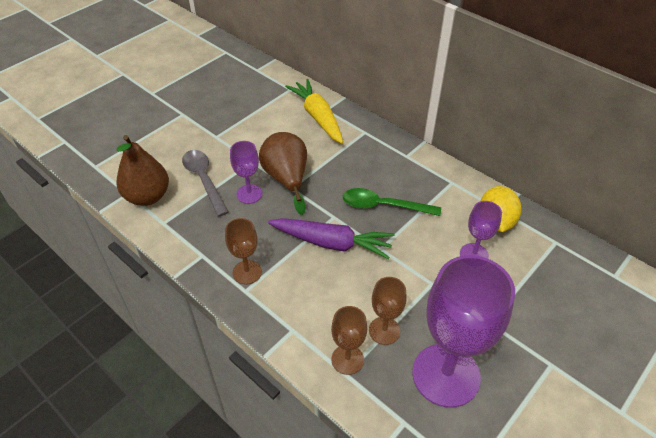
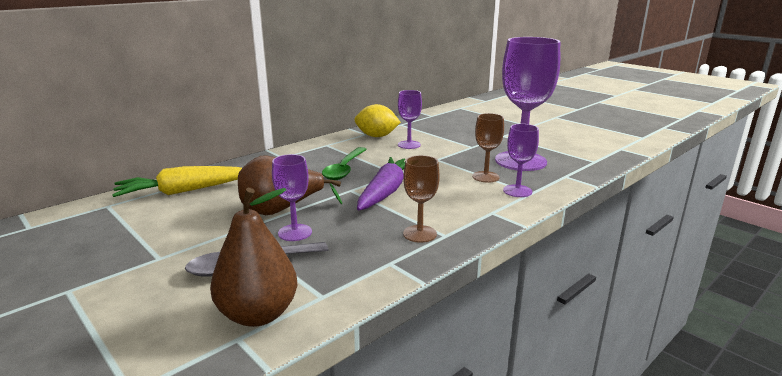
camera: 85 degrees left, 25 degrees down
brown goblet [331,306,367,375] -> purple goblet [503,124,539,197]

